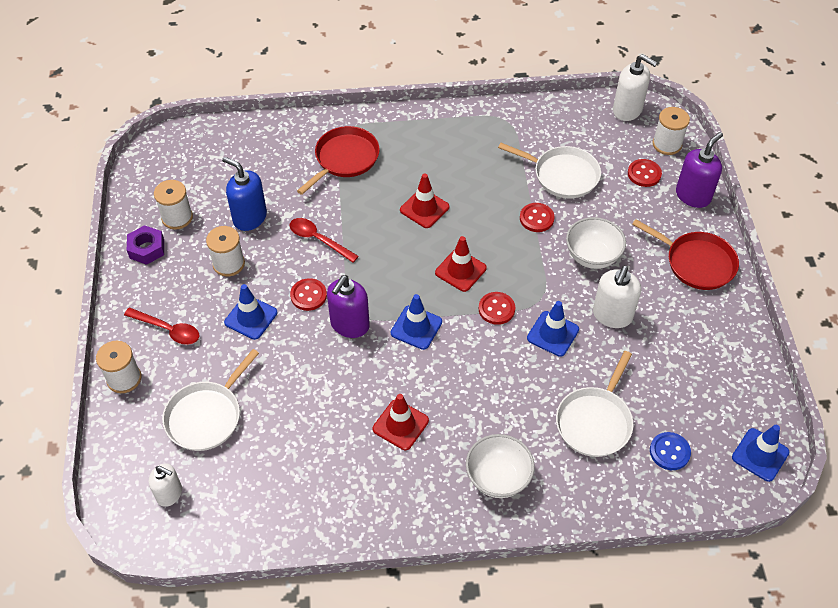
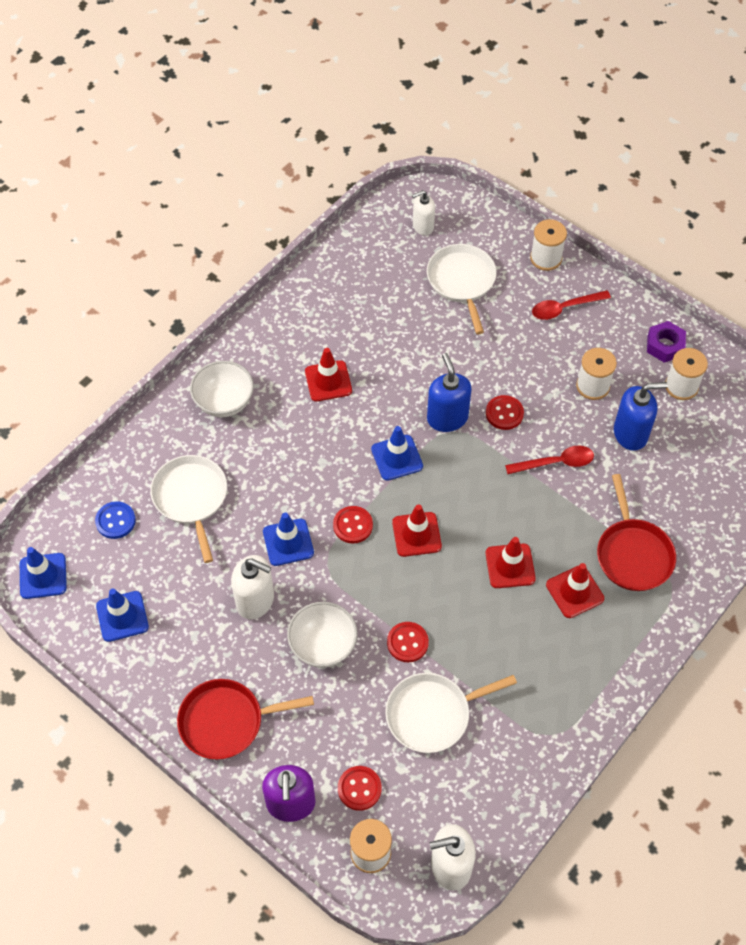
camera: 135 degrees right, 5 degrees up
blue traffic cone [224,284,277,340] -> blue traffic cone moved to [96,589,149,642]
purple soap dispenser [327,275,370,338] -> blue soap dispenser [427,353,472,432]
white soap dispenser [593,266,641,328] -> white soap dispenser turned 135 degrees clockwise [231,555,274,619]
none -> red traffic cone [546,563,604,618]

